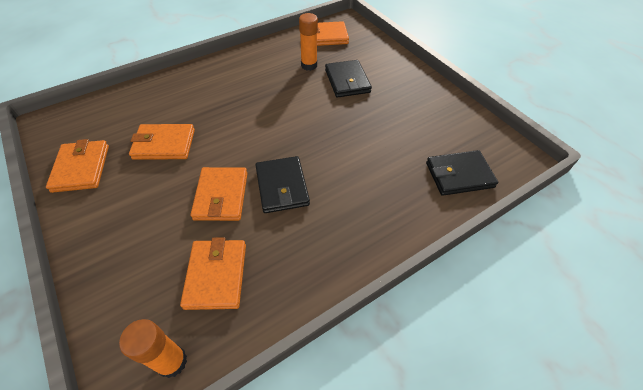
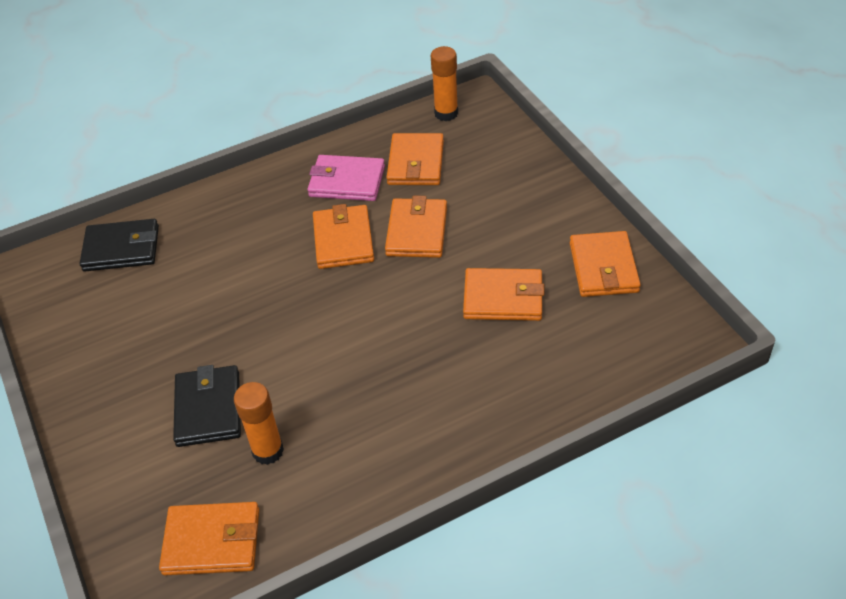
camera: 170 degrees left, 5 degrees down
black wallet [256,156,310,213] -> orange wallet [313,204,374,269]
none -> pink wallet [307,155,385,201]

